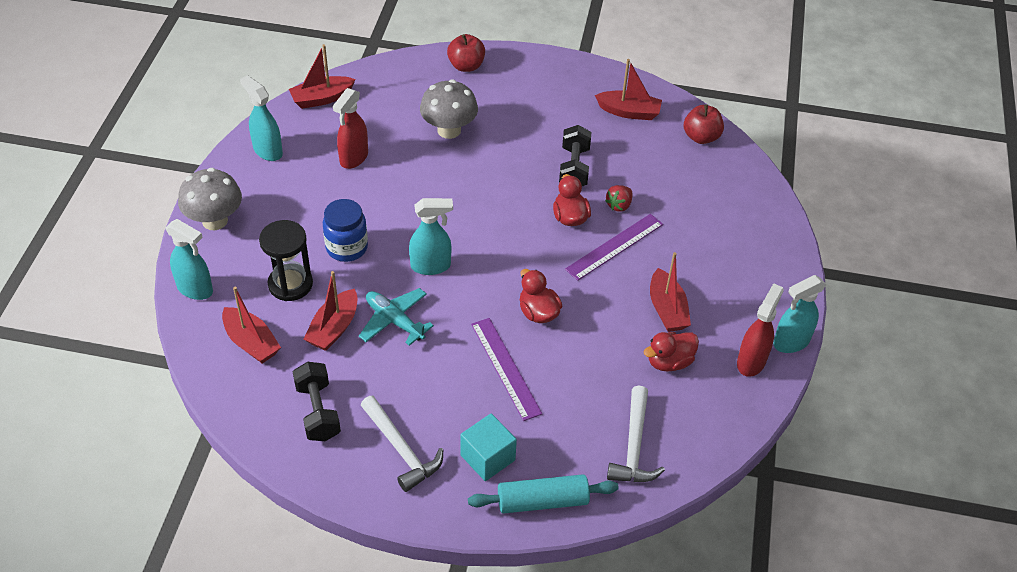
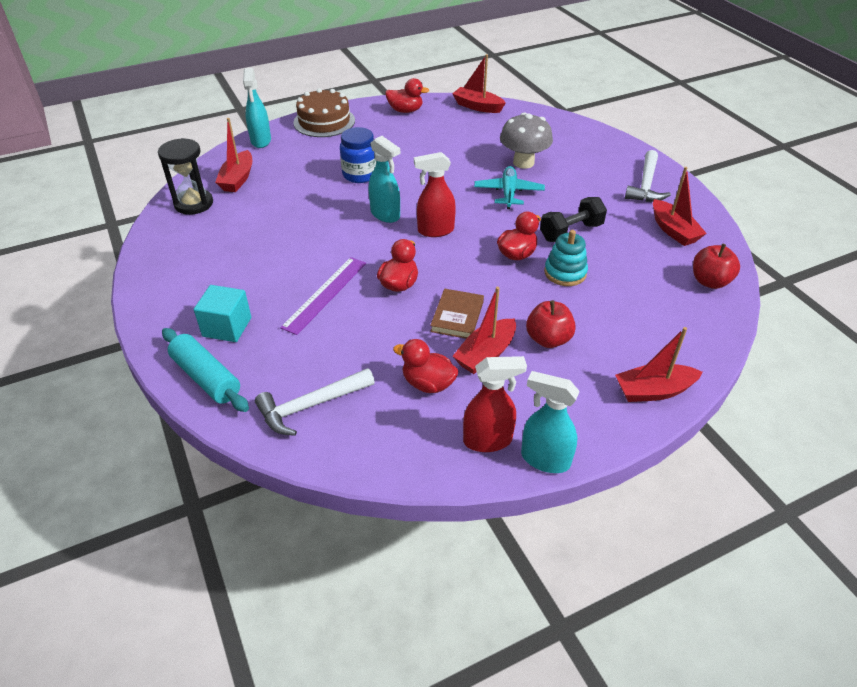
camera: 55 degrees right, 5 degrees down
grey mushroom [178,168,242,230] -> brown cake [293,88,355,137]
turquoise spray bottle [240,75,283,161] -> red duck [385,78,429,113]
black hourglass [259,220,313,301] -> black hourglass moved to [158,138,213,215]
black dumbbell [293,362,341,441] -> none
red boat [304,271,357,351] -> red boat moved to [615,327,702,402]
red spray bottle [333,88,368,169] -> red spray bottle moved to [414,152,456,237]
turquoise plane [359,288,434,346] -> turquoise plane moved to [474,166,545,209]
white hammer [361,396,443,492] -> white hammer moved to [625,150,671,202]
red apple [447,34,485,72] -> red apple moved to [526,300,576,348]
purple ruler [565,214,663,281] -> none
red strawberry [605,185,633,212] -> turquoise stacking toy [544,230,588,286]
none -> brown book [430,289,484,339]

